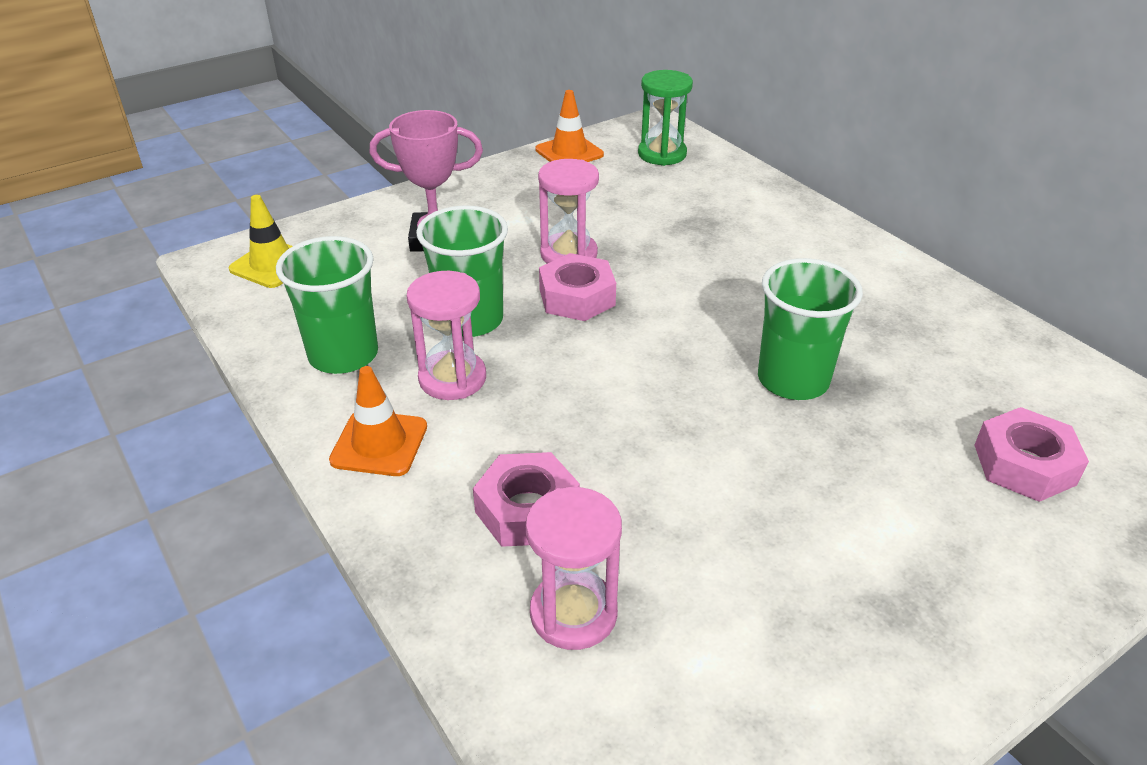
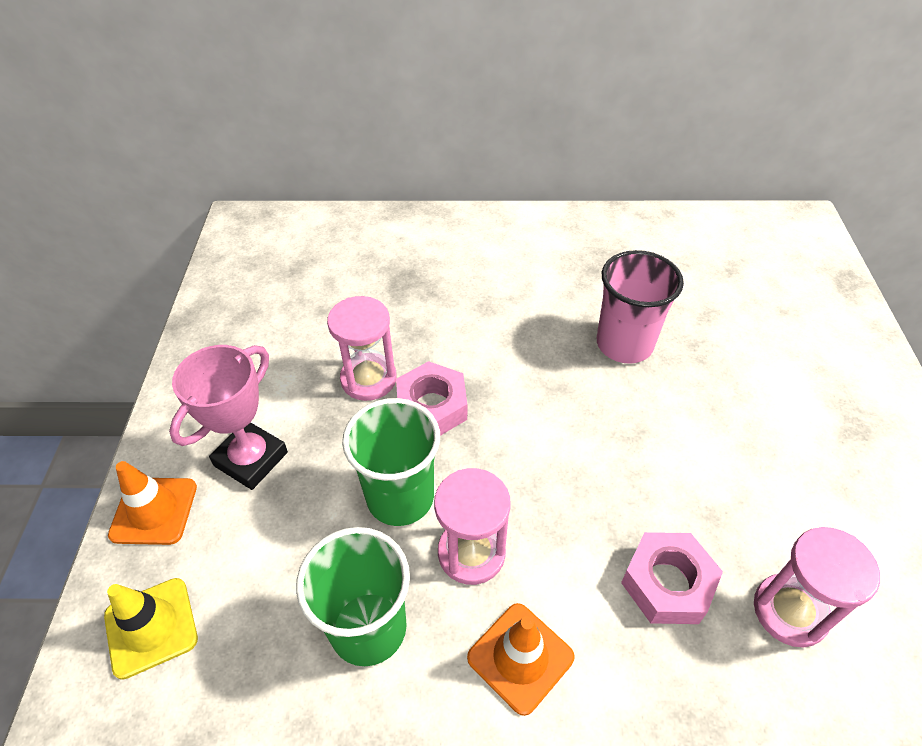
camera: 55 degrees left, 10 degrees up
orange traffic cone [536,90,604,162] -> orange traffic cone moved to [108,461,197,545]
green hourglass [638,70,693,166] -> none
green cup [758,258,863,400] -> pink cup [597,250,684,364]
pink nut [974,407,1089,502] -> none

